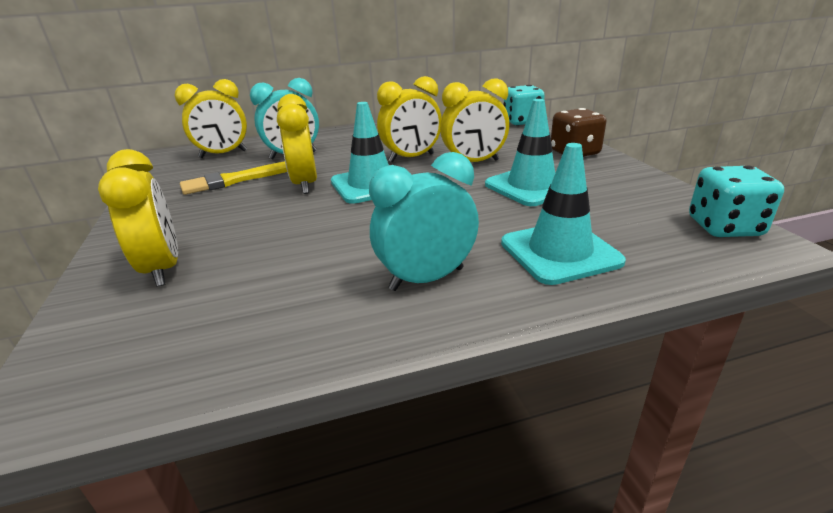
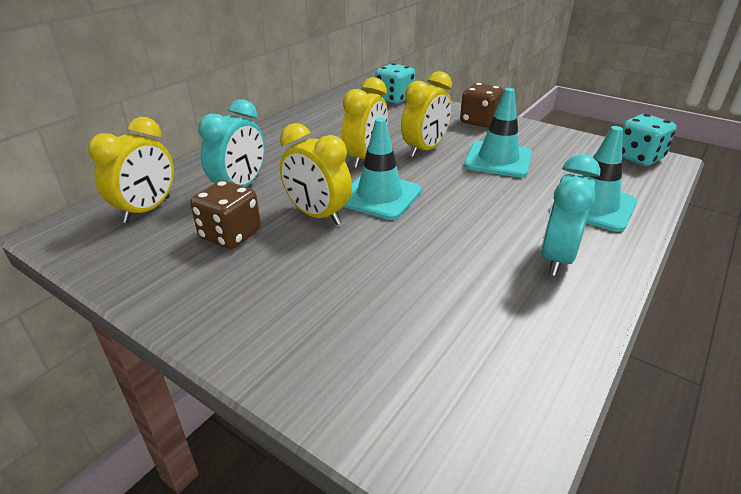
camera: 40 degrees left, 5 degrees up
yellow clock [98,149,178,286] -> none
yellow brush [180,161,287,195] -> brown dice [190,180,261,249]

